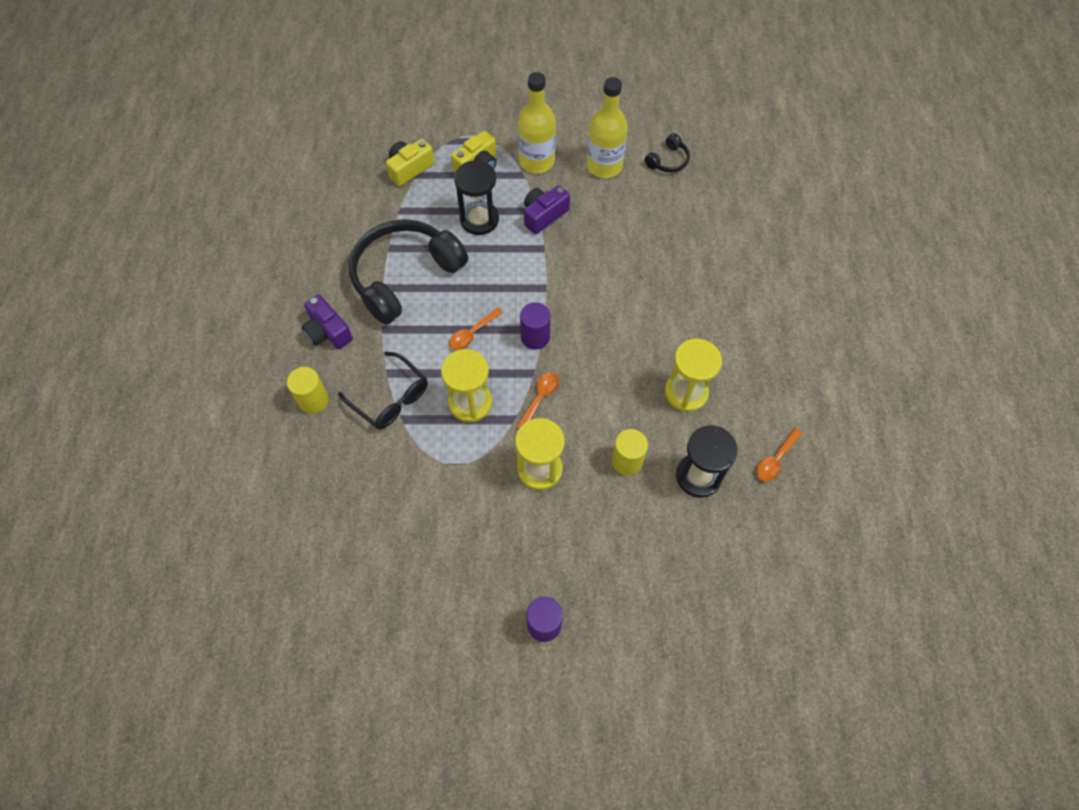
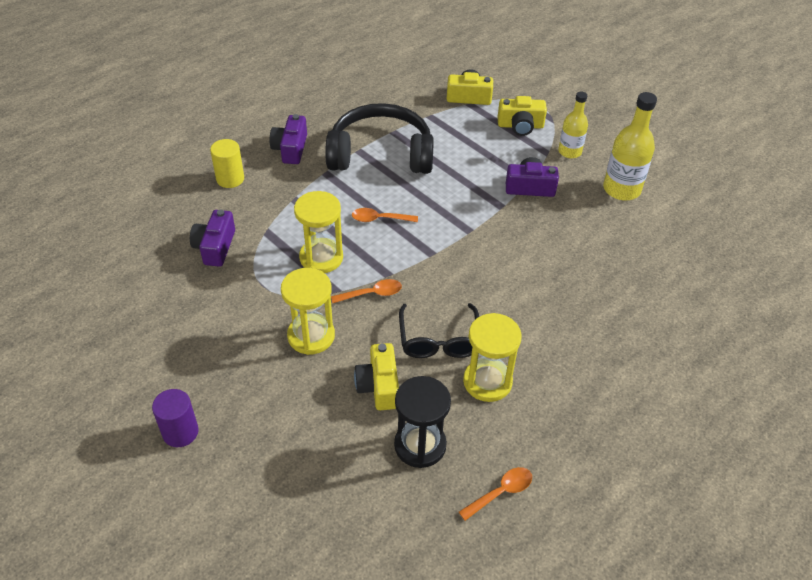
camera: 45 degrees right, 15 degrees down
black glasses [338,352,428,429] -> black glasses moved to [399,303,479,358]
black hourglass [454,160,499,235] -> none
yellow bottle [518,72,556,173] -> yellow bottle [558,92,588,158], size x0.65
purple cylinder [520,302,551,350] -> none
yellow cylinder [612,429,648,476] -> yellow camera [354,343,399,410]
black headphones [645,133,690,172] -> none
orange spoon [757,428,803,482] -> orange spoon turned 150 degrees clockwise [459,467,532,521]
none -> purple camera [190,210,235,267]

